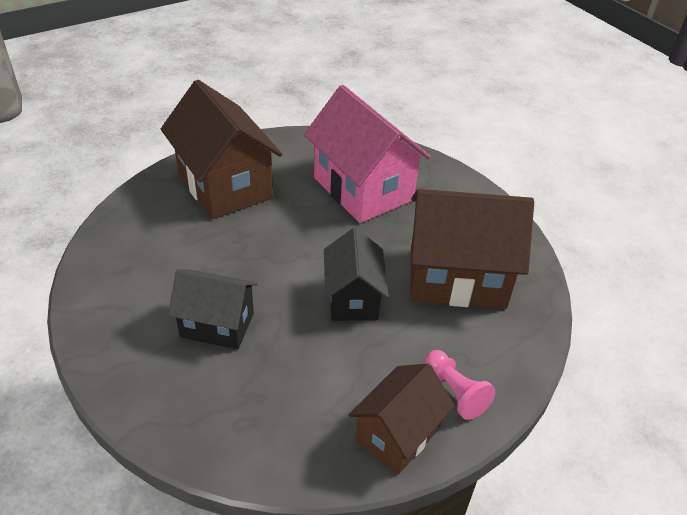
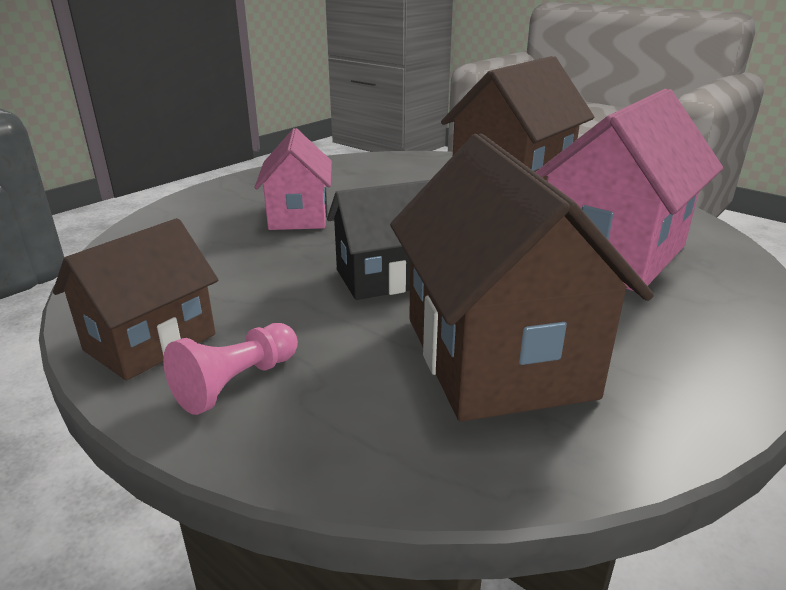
camera: 75 degrees right, 15 degrees down
black house [168,269,258,349] -> pink house [254,128,332,230]
brown house [349,364,455,475] -> brown house turned 75 degrees counterclockwise [53,218,218,381]

